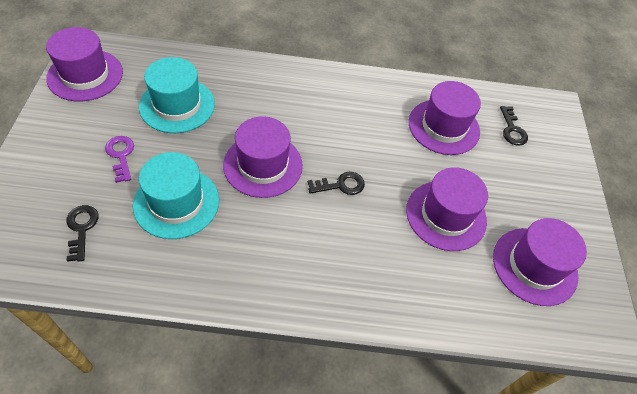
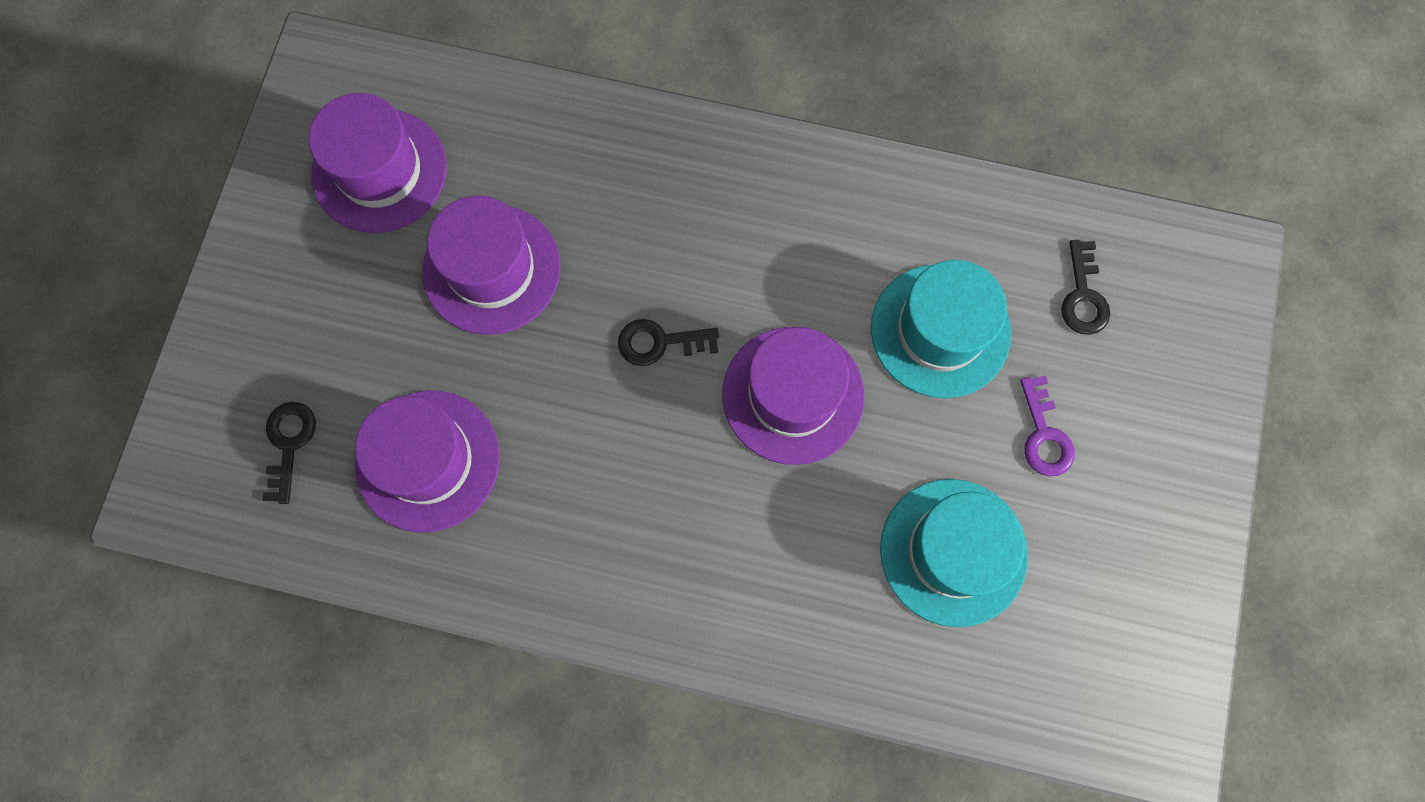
camera: 165 degrees left, 20 degrees up
purple hat [46,27,123,101] -> none

